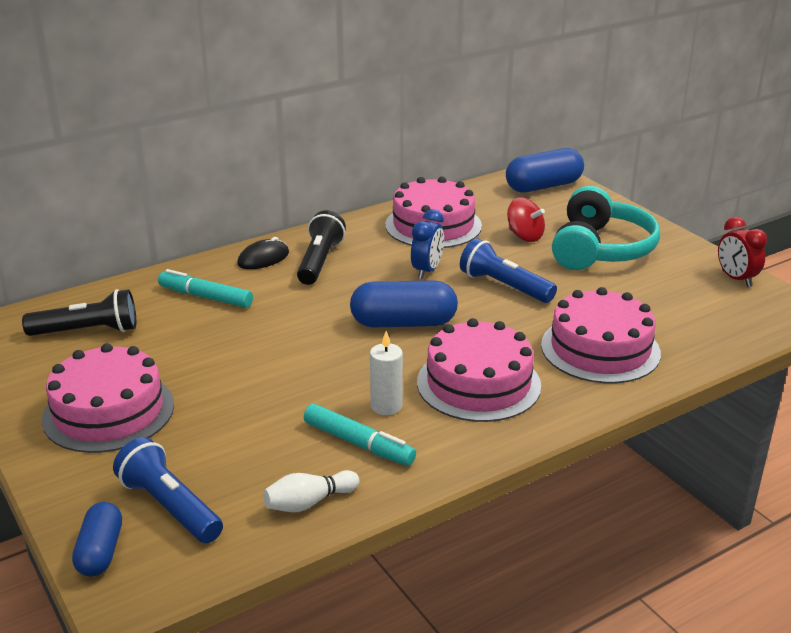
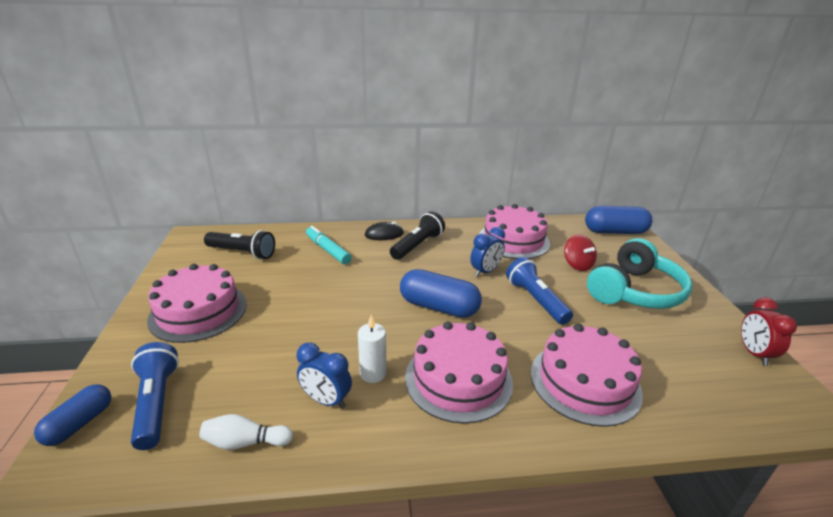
camera: 25 degrees right, 0 degrees up
turquoise marker [304,404,416,466] -> blue clock [296,343,352,409]

